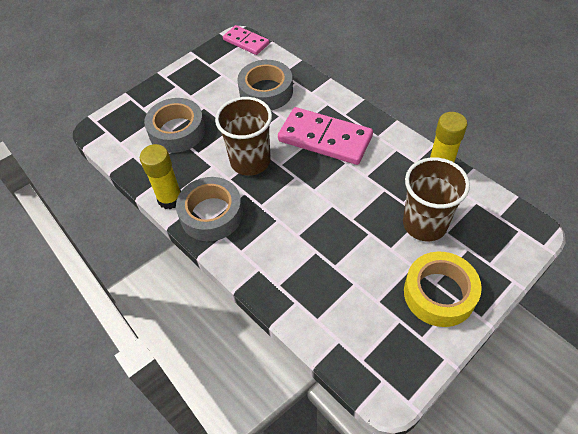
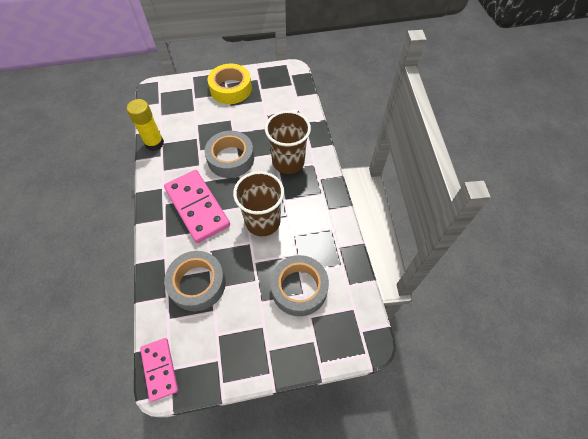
camera: 150 degrees left, 5 degrees up
yellow glue stick [140,144,181,209] -> none
grey tape [176,177,243,241] -> grey tape moved to [204,131,254,178]
brown cup [403,157,470,241] -> brown cup moved to [265,111,311,174]

